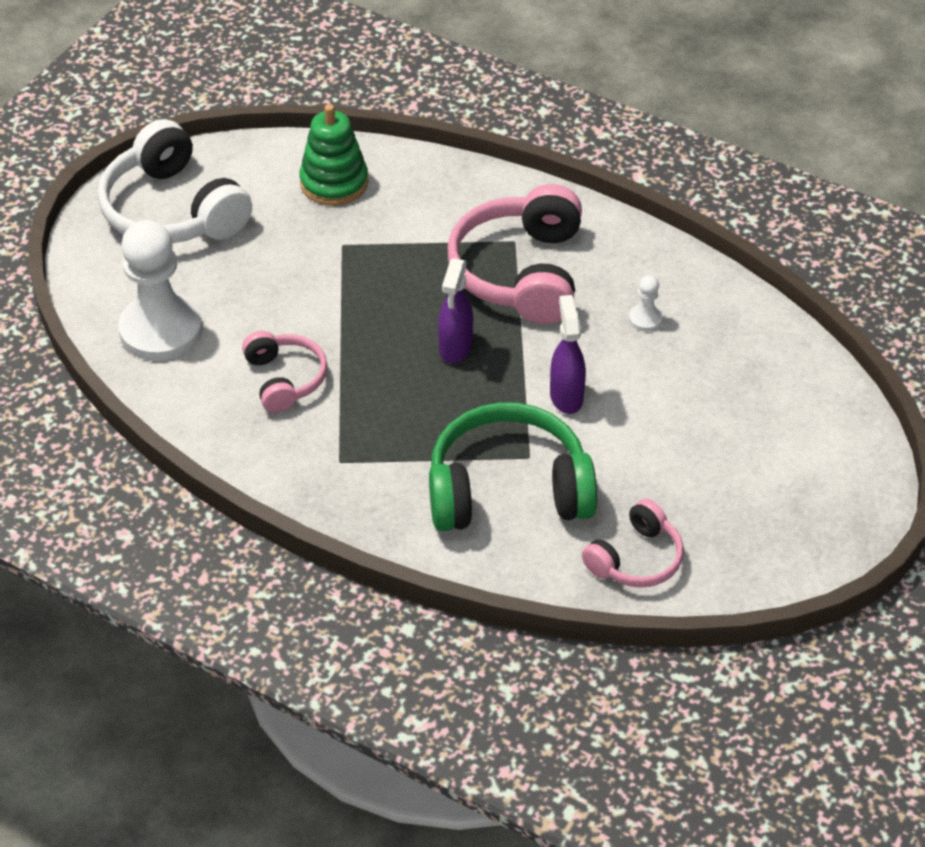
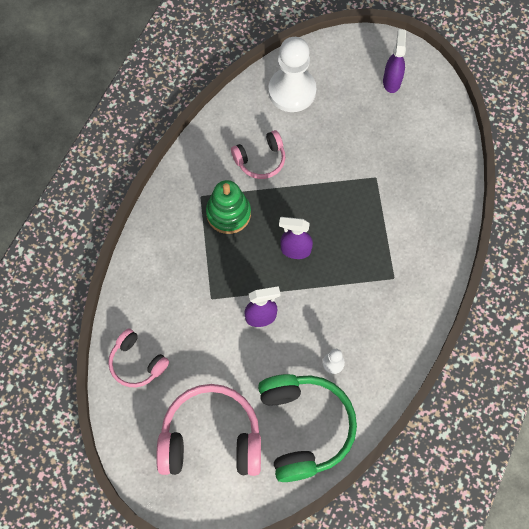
camera: 85 degrees right, 20 degrees up
white headphones [98,119,252,243] -> purple spray bottle [383,29,406,93]
green stacking toy [299,104,368,206] -> green stacking toy moved to [206,180,251,234]
green headphones [429,402,597,531] -> green headphones moved to [258,374,357,482]
pink headphones [448,184,582,324] -> pink headphones moved to [156,384,261,476]

